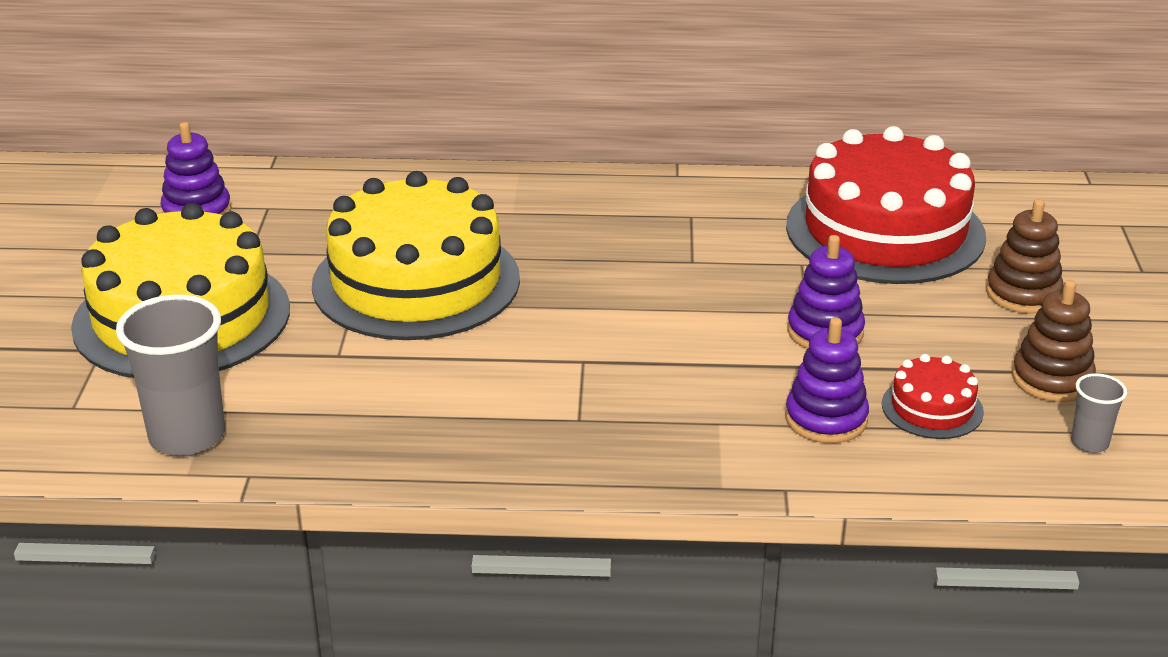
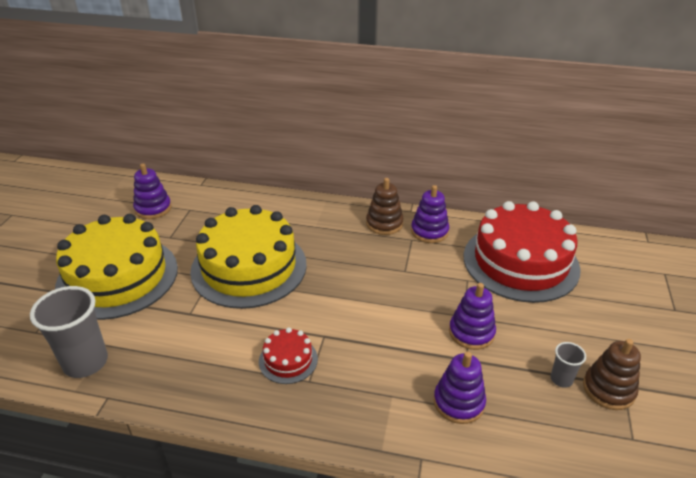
camera: 10 degrees right, 5 degrees up
red cake [882,354,984,439] -> red cake moved to [259,328,318,384]
brown stacking toy [986,199,1064,314] -> brown stacking toy moved to [366,178,403,235]
grey cup [1071,373,1127,453] -> grey cup moved to [551,342,586,388]
none -> purple stacking toy [411,185,449,243]

